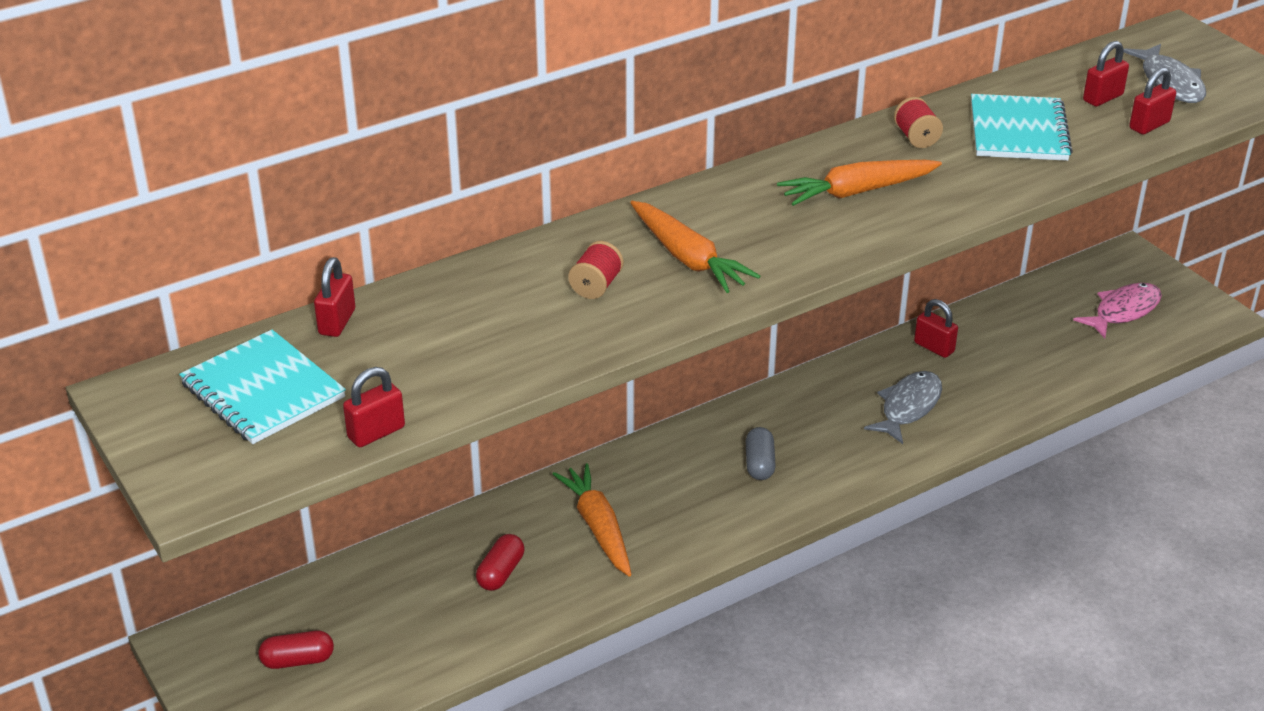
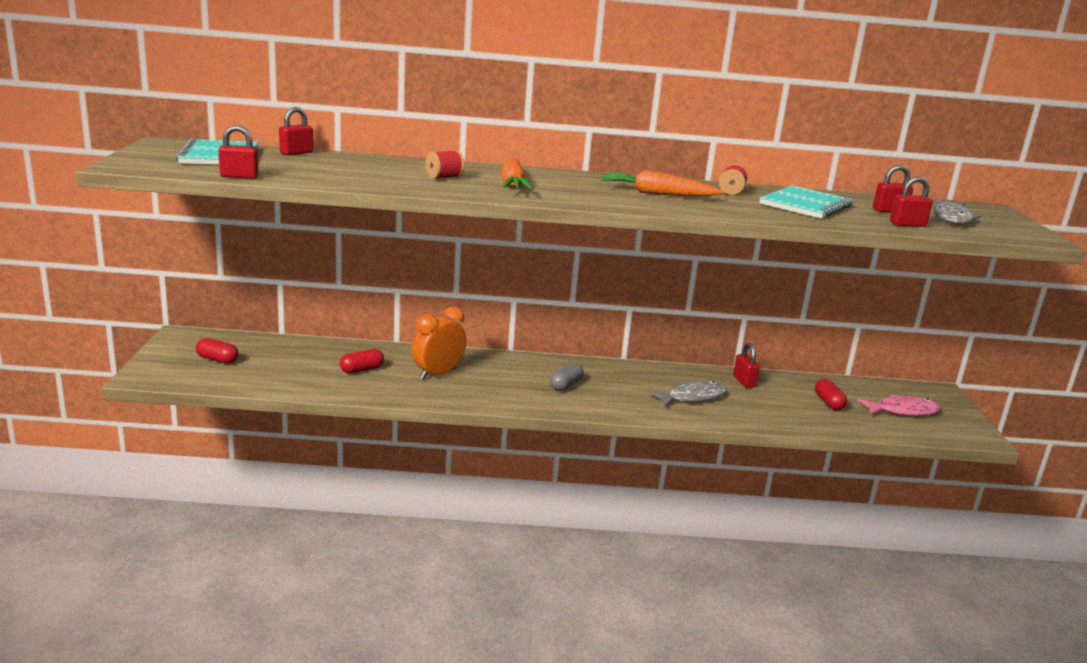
camera: 30 degrees right, 15 degrees down
orange carrot [553,463,631,577] -> orange clock [412,307,466,380]
none -> red capsule [815,379,847,410]

